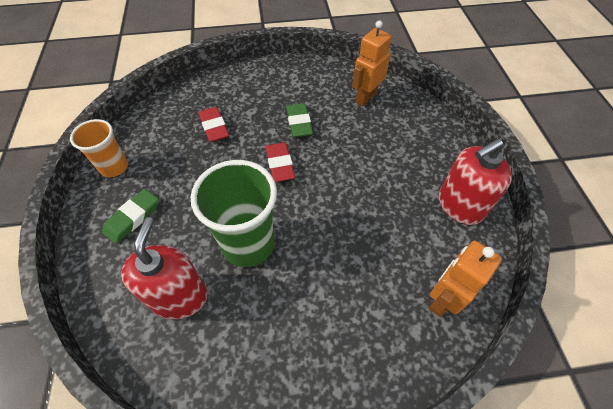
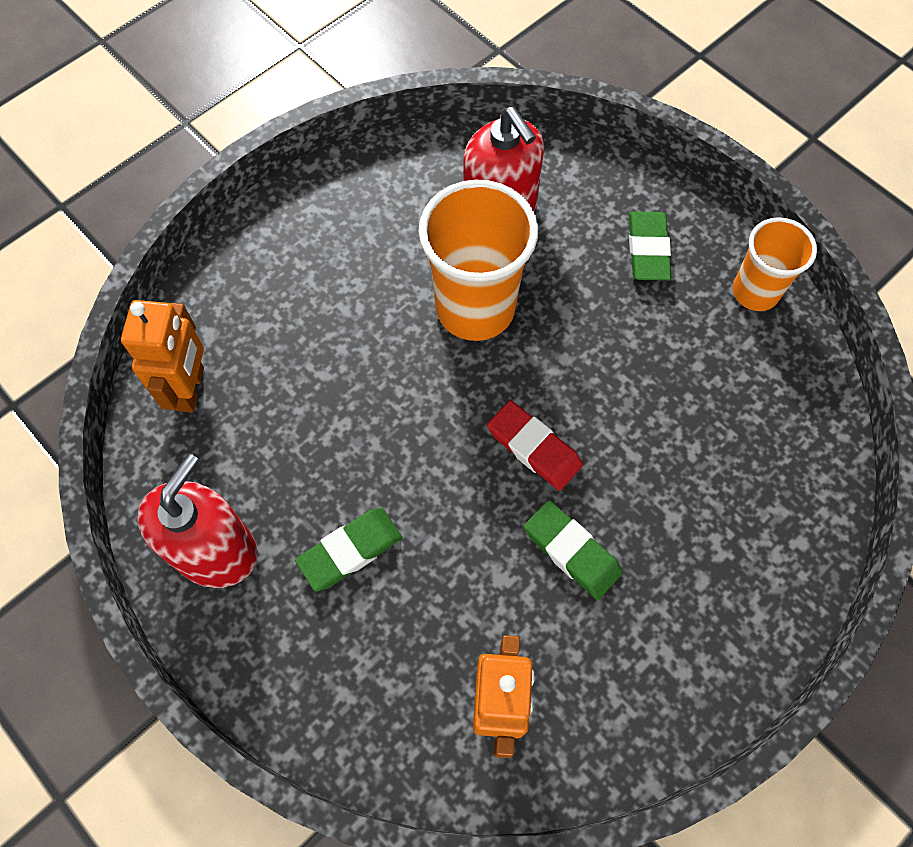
camera: 145 degrees right, 10 degrees up
green cup [191,160,277,267] -> orange cup [419,180,538,341]
red eraser [198,107,229,142] -> none
none -> green eraser [295,508,402,591]

